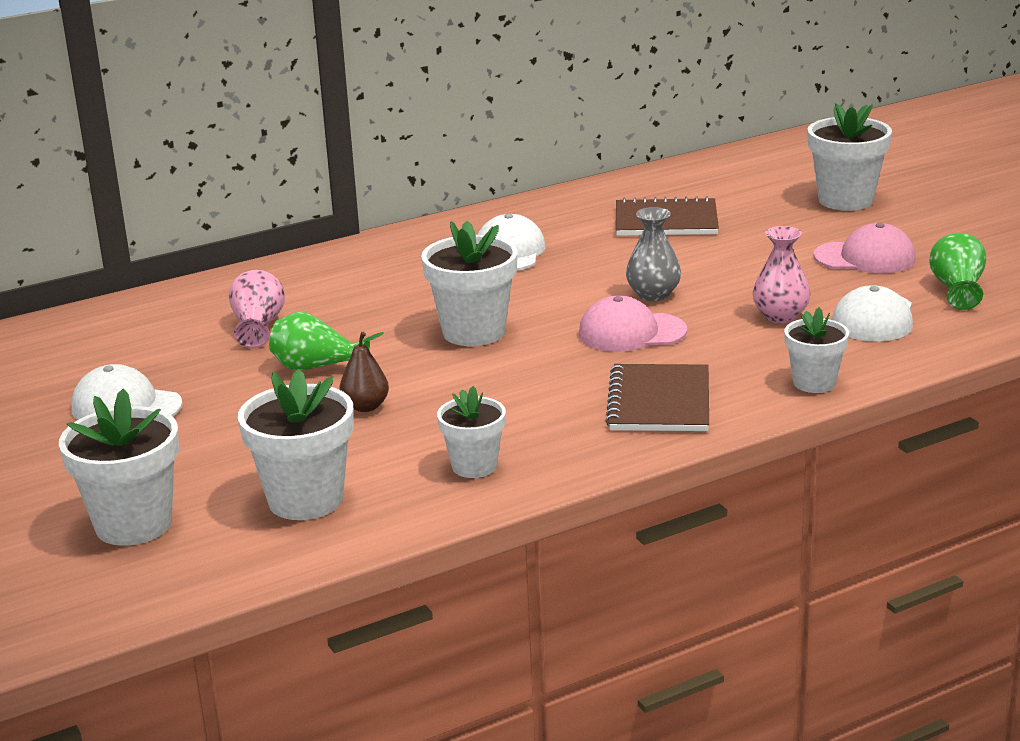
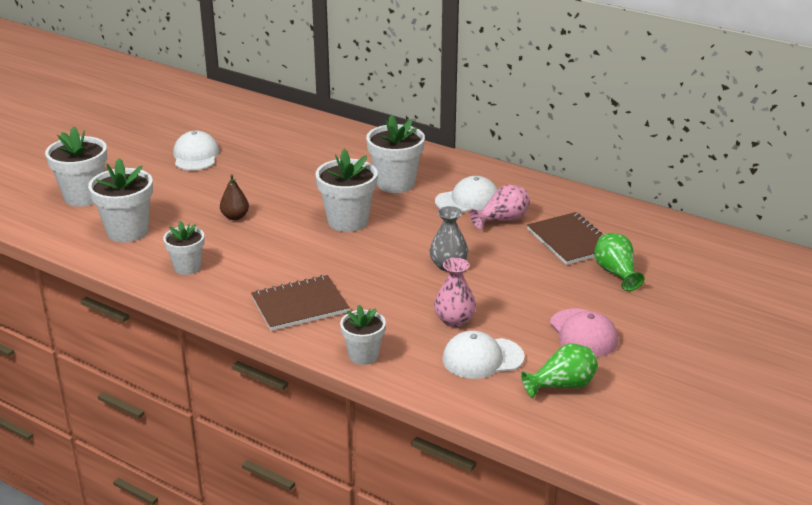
camera: 60 degrees right, 5 degrees up
pink vase [229,270,285,348] -> pink vase moved to [470,185,530,230]
green vase [269,312,370,370] -> green vase moved to [594,233,645,291]
pink cap [579,296,687,352] -> none
white flower pot [807,103,892,211] -> white flower pot moved to [366,114,425,193]

